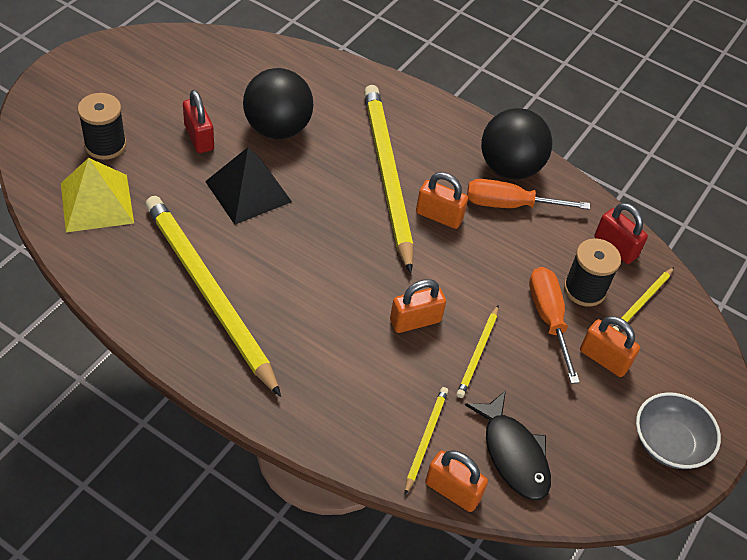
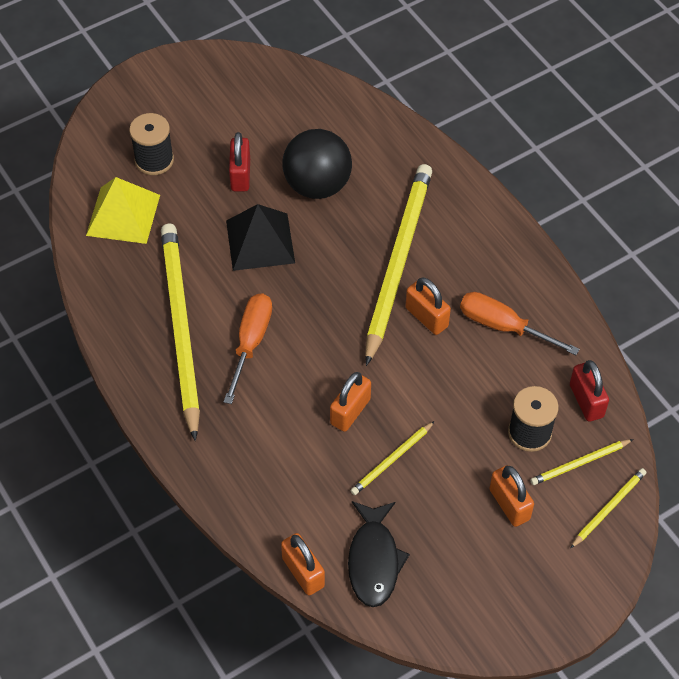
camera: 30 degrees right, 5 degrees up
orange padlock [390,279,446,333] -> orange padlock turned 60 degrees counterclockwise [330,372,371,432]
yellow pencil [405,387,448,495] -> yellow pencil moved to [570,468,646,549]
black ball [481,108,552,179] -> none
orange screwdriver [529,267,580,384] -> orange screwdriver moved to [224,293,272,404]
grey bowl [636,392,721,469] -> none

